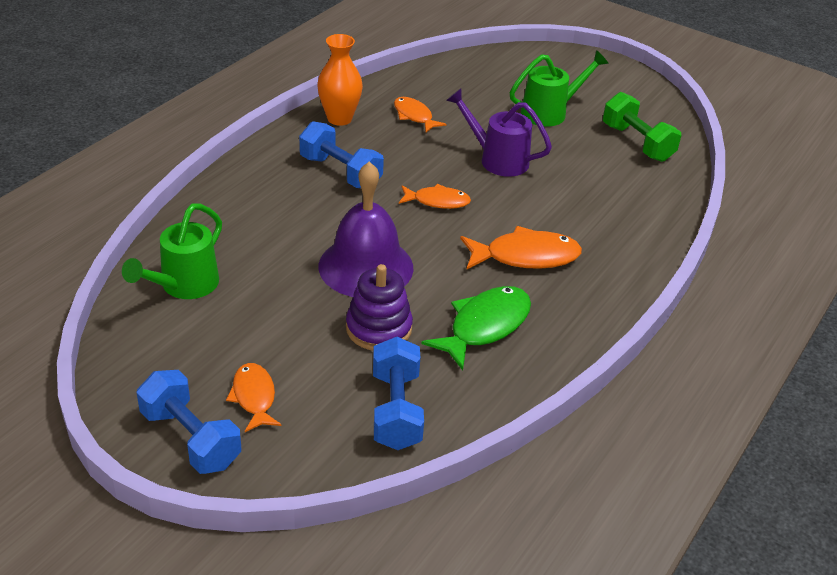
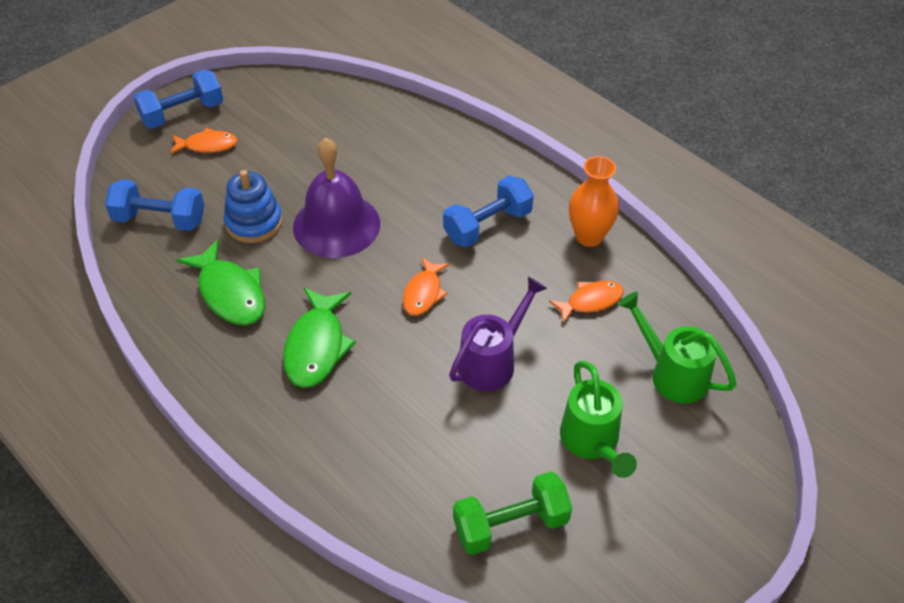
camera: 105 degrees right, 10 degrees up
green watering can [122,203,222,299] -> green watering can moved to [618,292,737,404]
purple stacking toy [346,264,413,350] -> blue stacking toy [224,170,283,243]
orange fish [460,226,582,269] -> green fish [283,288,356,388]

